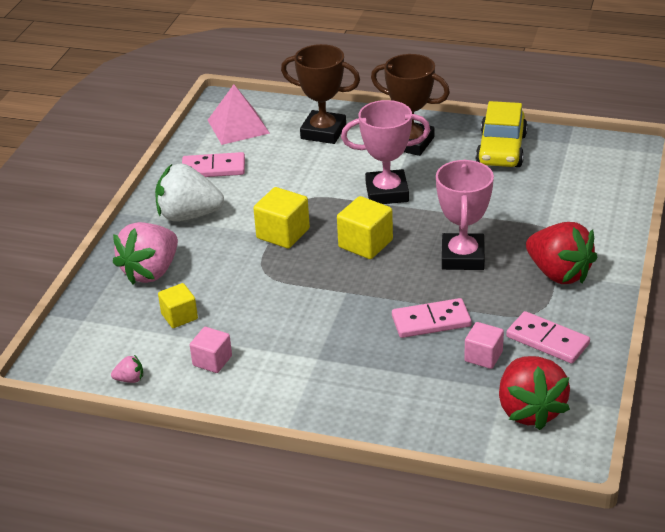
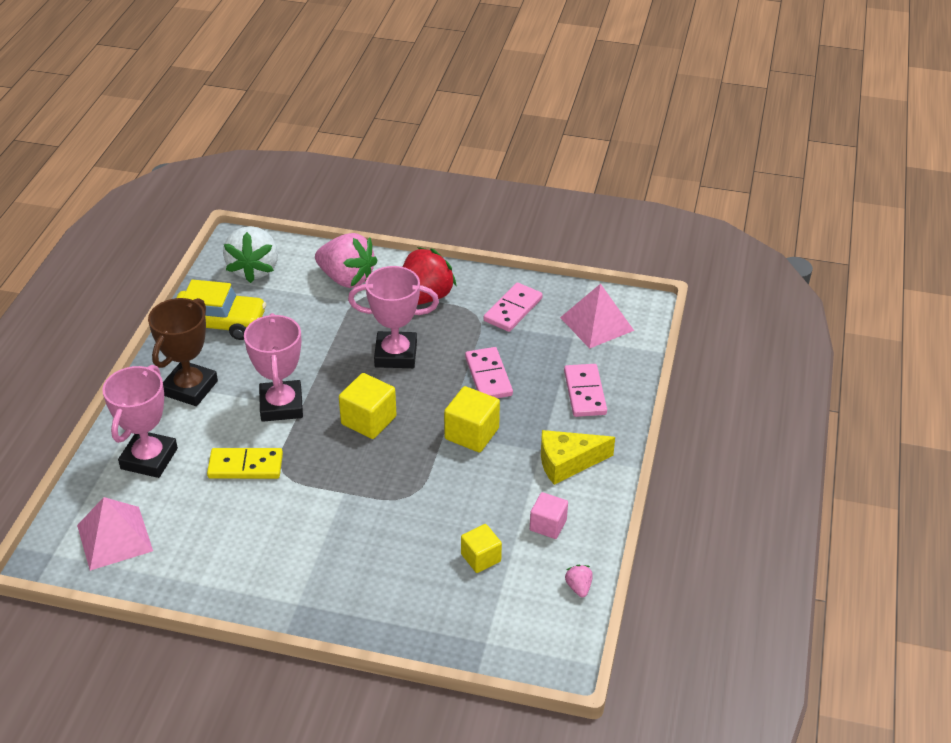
camera: 95 degrees left, 5 degrees up
pink strawberry [113,222,178,284] -> pink strawberry moved to [315,233,377,288]
white strawberry [155,163,224,221] -> white strawberry moved to [223,226,278,283]
pink domino [182,152,245,177] -> pink domino moved to [564,364,607,417]
yellow cube [253,187,310,248] -> yellow cube moved to [444,386,500,452]
brown trophy [281,44,360,144] -> pink trophy [102,365,178,478]
pink cube [464,322,504,369] -> none
red strawberry [499,356,570,430] -> pink pyramid [560,284,634,349]
none -> yellow domino [207,448,283,479]
none -> yellow cheese [541,430,615,485]

